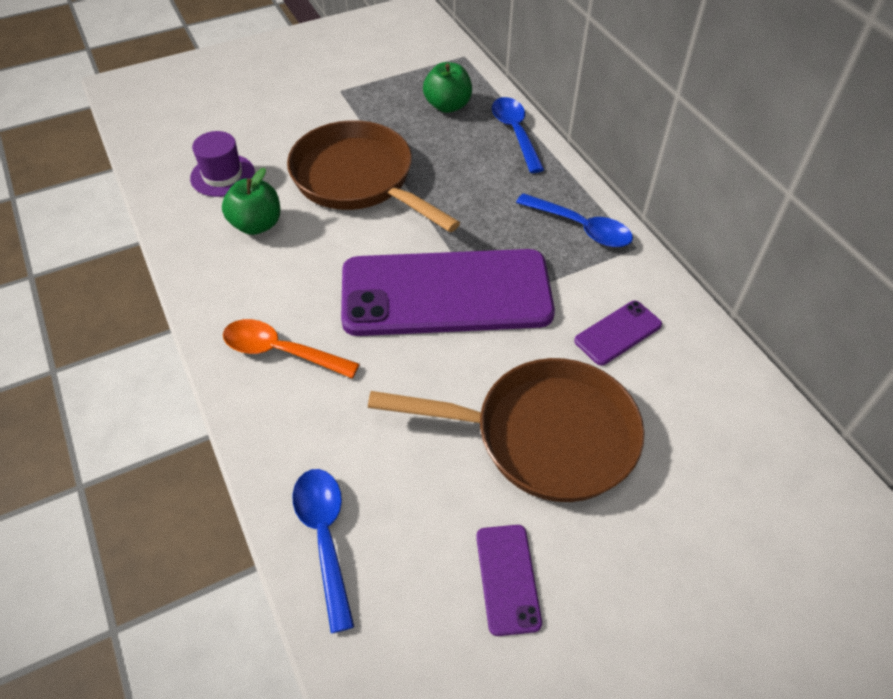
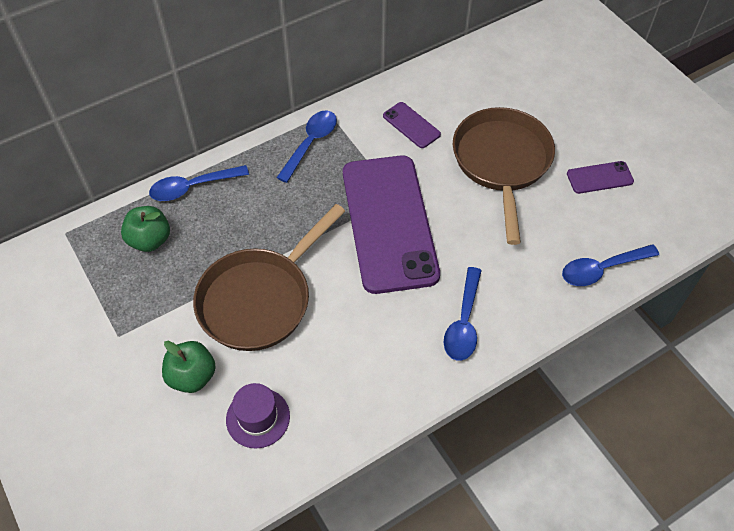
camera: 95 degrees left, 5 degrees up
green apple [222,168,280,235] -> green apple moved to [162,341,216,393]
orange spoon [223,319,360,378] -> blue spoon [444,267,482,361]

